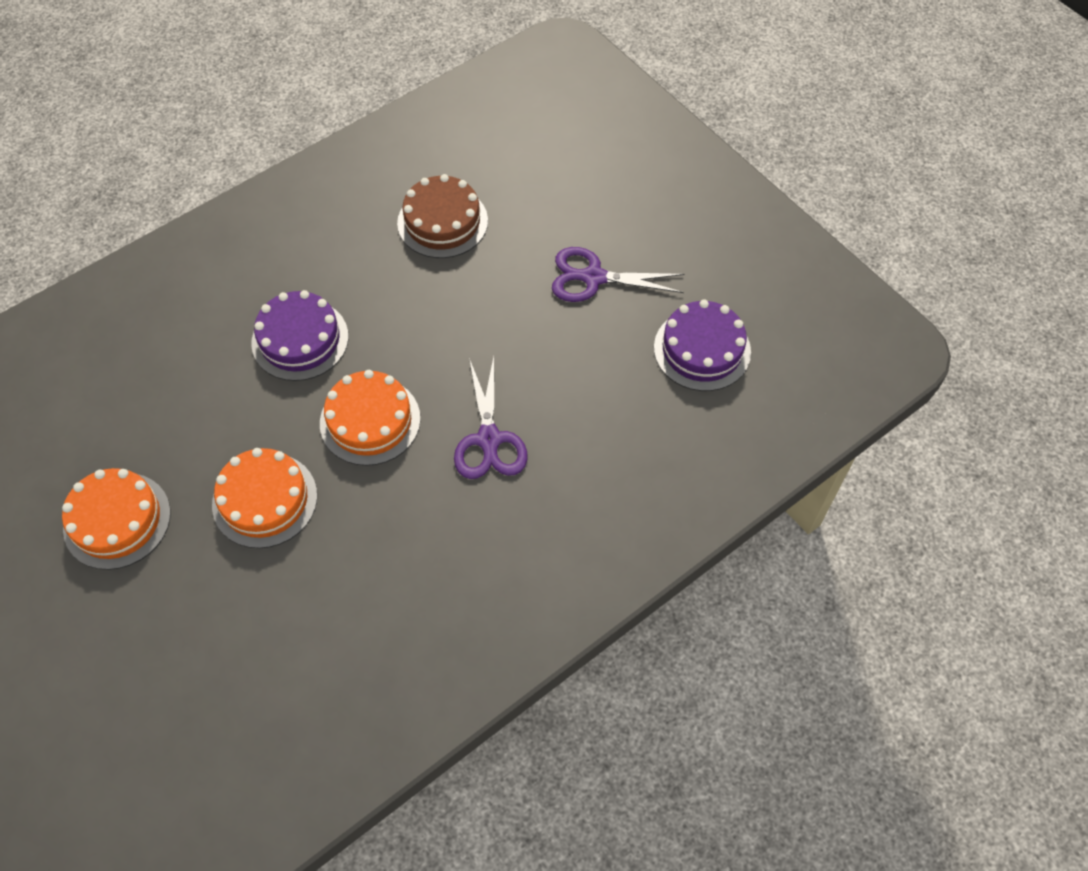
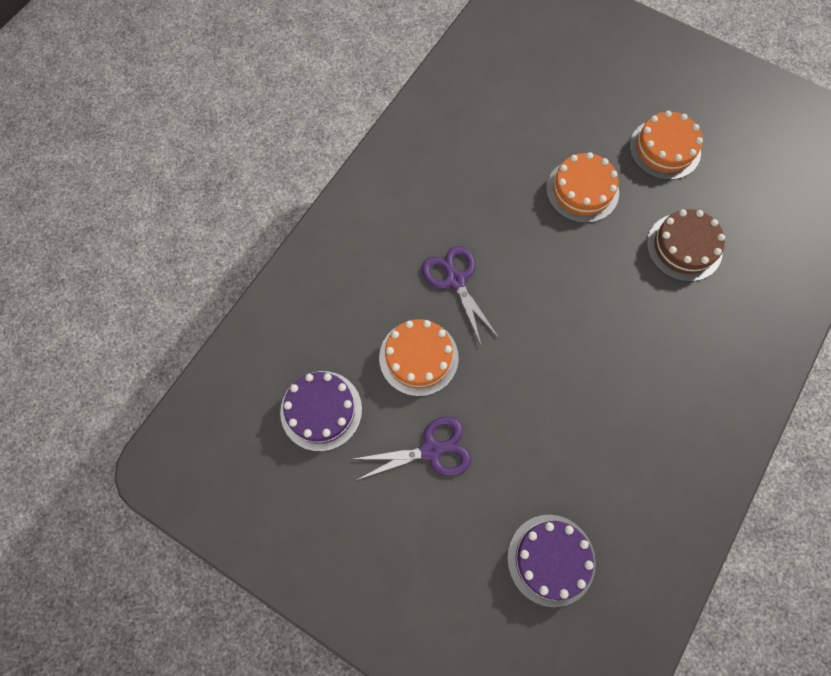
camera: 160 degrees right, 10 degrees up
purple cake [251,290,349,381] -> purple cake moved to [507,515,596,607]
orange cake [320,370,420,466] -> orange cake moved to [379,319,459,396]
brown cake [397,174,488,258] -> brown cake moved to [647,209,725,282]

